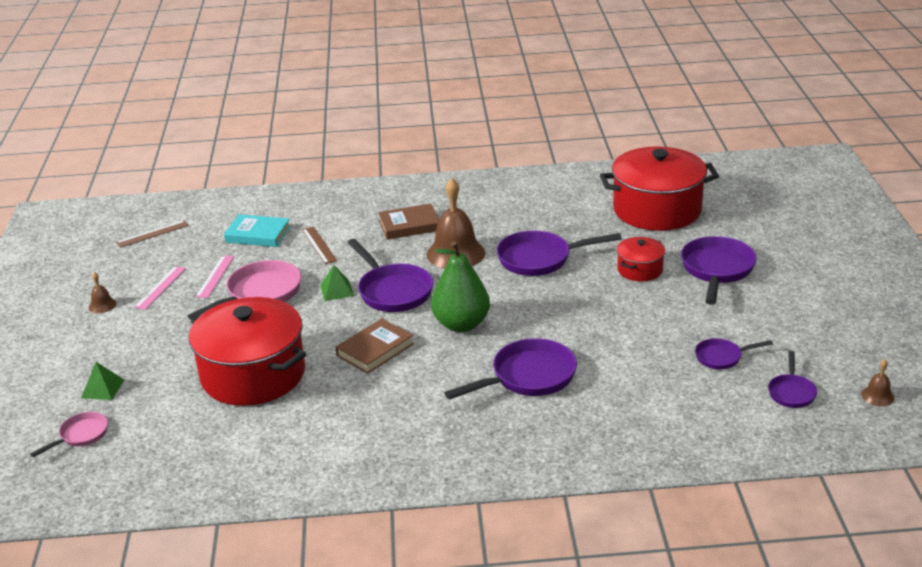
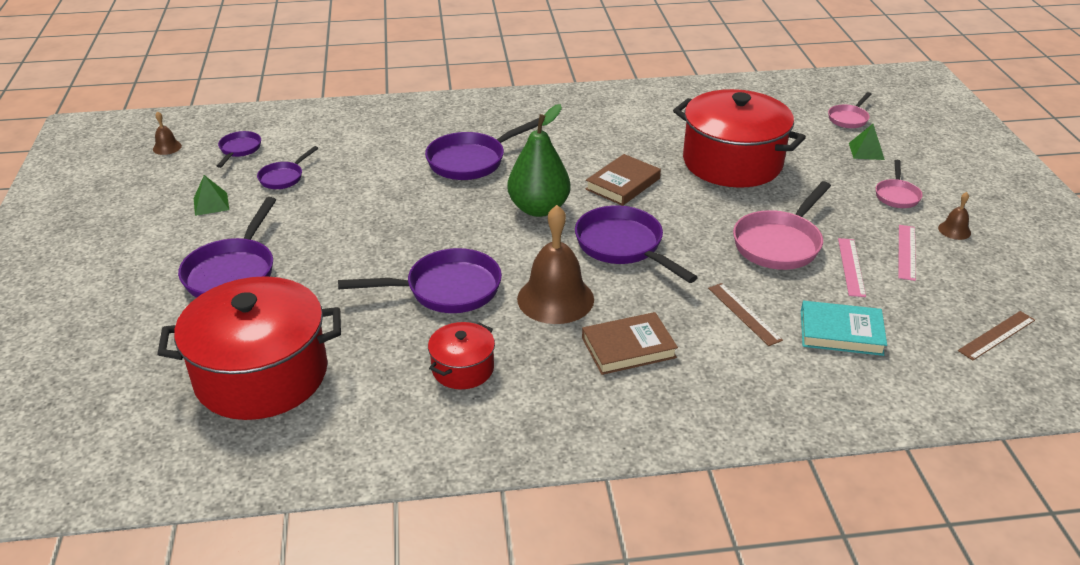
camera: 175 degrees right, 5 degrees up
green pyramid [320,265,354,301] -> green pyramid moved to [194,175,229,216]
red pot [617,237,665,282] -> red pot moved to [428,322,495,389]
purple pan [695,338,773,369] -> purple pan turned 135 degrees clockwise [257,146,318,189]
none -> pink pan [876,160,923,208]

